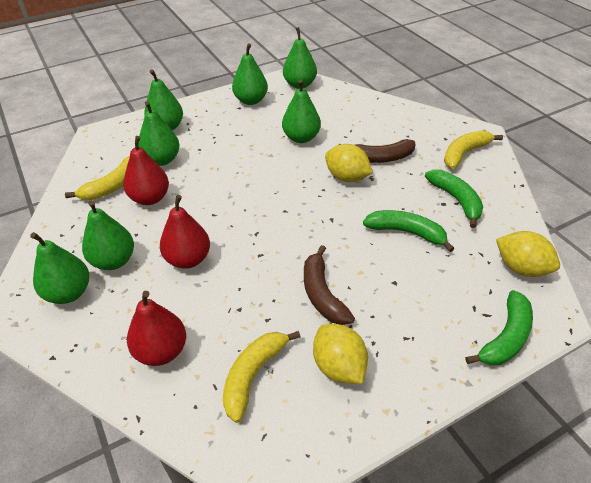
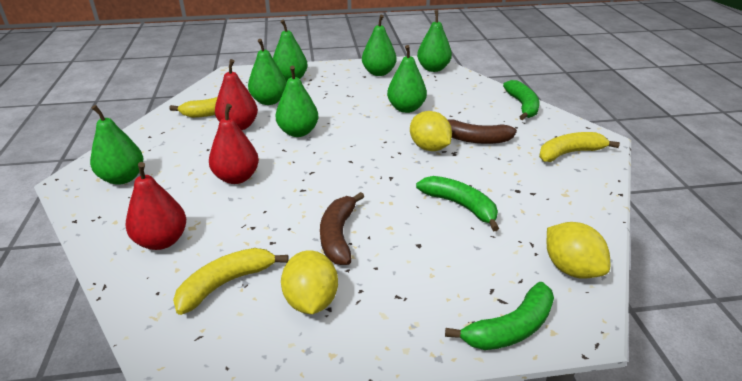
camera: 20 degrees right, 10 degrees down
green pear [82,200,134,270] -> green pear moved to [276,66,318,137]
green banana [425,169,483,228] -> green banana moved to [503,80,540,120]

